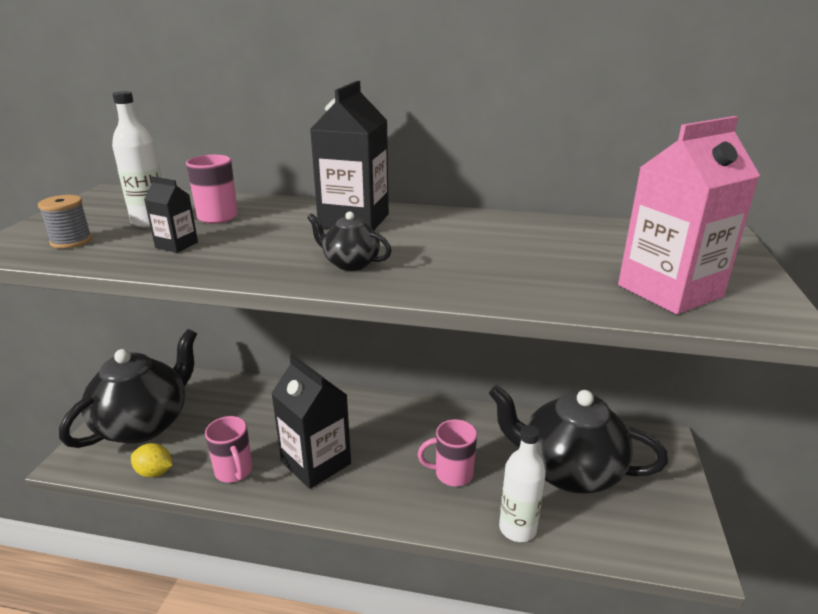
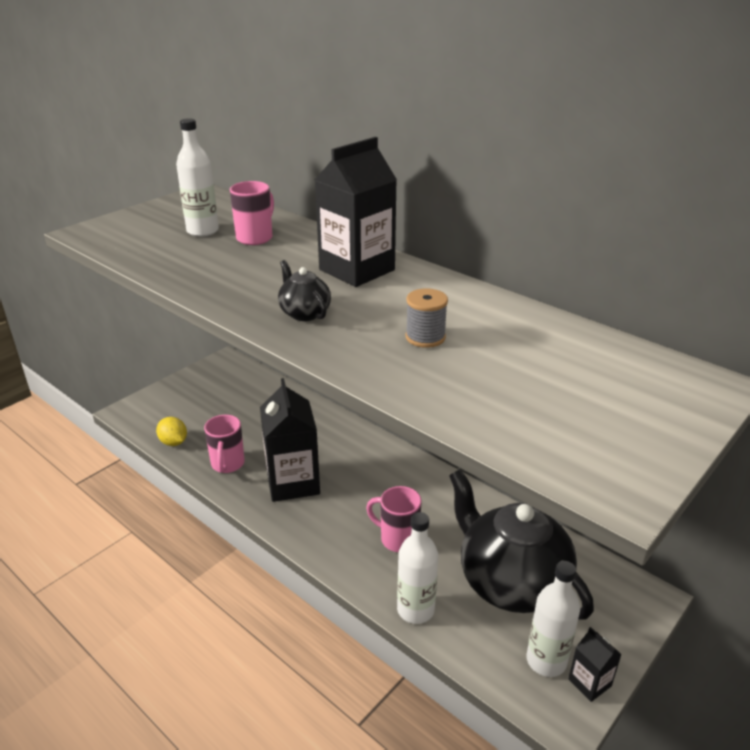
camera: 30 degrees right, 5 degrees up
grey spool [38,195,92,249] -> grey spool moved to [406,289,448,348]
black teapot [59,329,197,448] -> none
black carton [144,176,198,253] -> black carton moved to [568,627,622,702]
pink carton [618,116,760,314] -> none
none -> white bottle [526,561,580,677]

